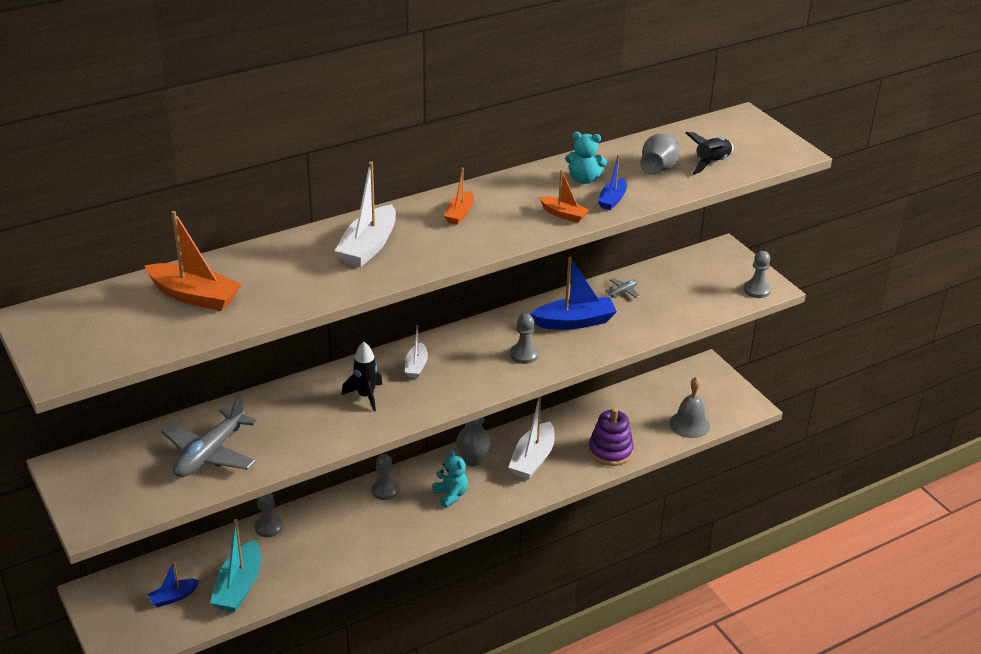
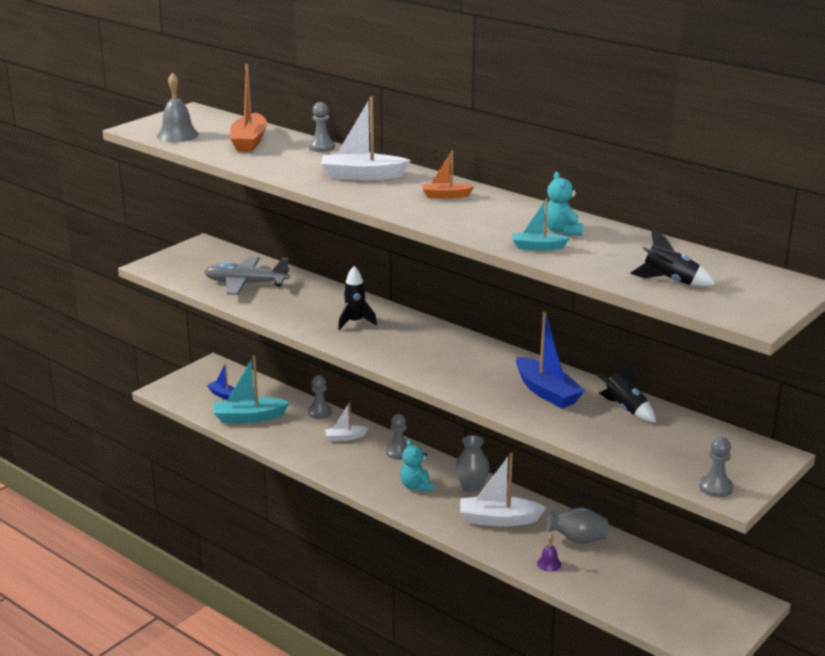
camera: 70 degrees right, 10 degrees down
white boat [405,325,428,378] -> white boat moved to [325,402,368,442]
turquoise teddy bear [432,450,468,508] -> turquoise teddy bear turned 120 degrees clockwise [400,440,434,491]
grey pawn [510,314,538,364] -> grey pawn moved to [308,102,335,152]
orange boat [539,169,589,223] -> none
purple stacking toy [588,408,634,466] -> purple bell [537,533,561,572]
blue boat [598,154,627,210] -> turquoise boat [513,198,570,250]
grey plane [605,278,640,298] -> black rocket [596,360,656,422]
grey vase [640,133,680,175] -> grey vase moved to [547,507,608,544]
grey bell [670,377,710,438] -> grey bell moved to [157,72,199,142]

